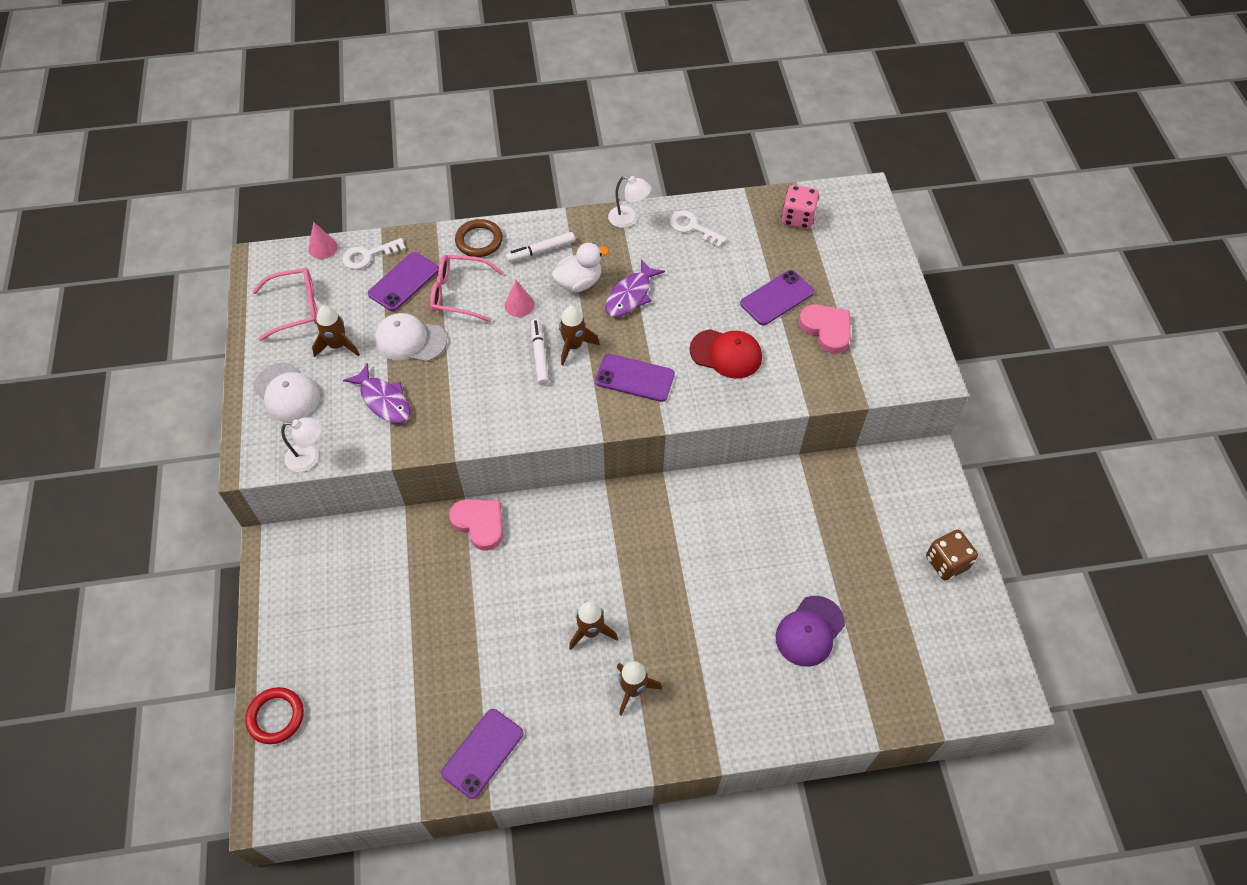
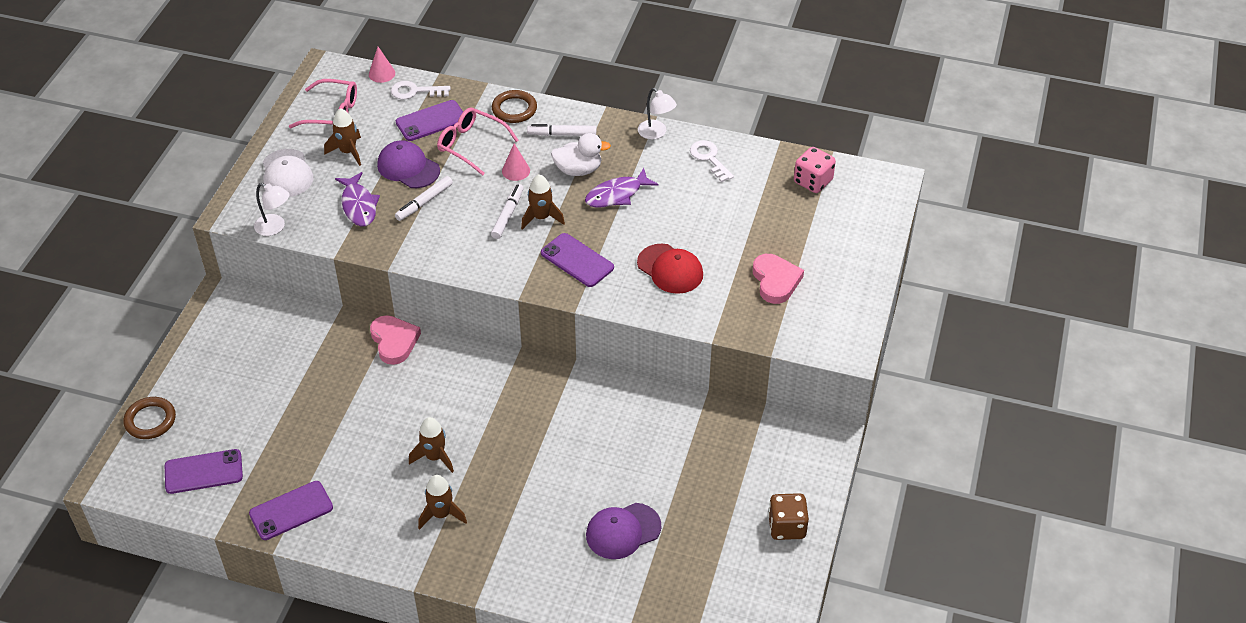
camera: 25 degrees right, 10 degrees down
red ring [245,687,304,744] -> brown ring [123,397,176,439]
white cap [375,313,447,362] -> purple cap [377,140,440,188]
purple phone [740,270,814,325] -> purple phone moved to [165,449,243,494]
none -> white marker [395,176,453,221]

